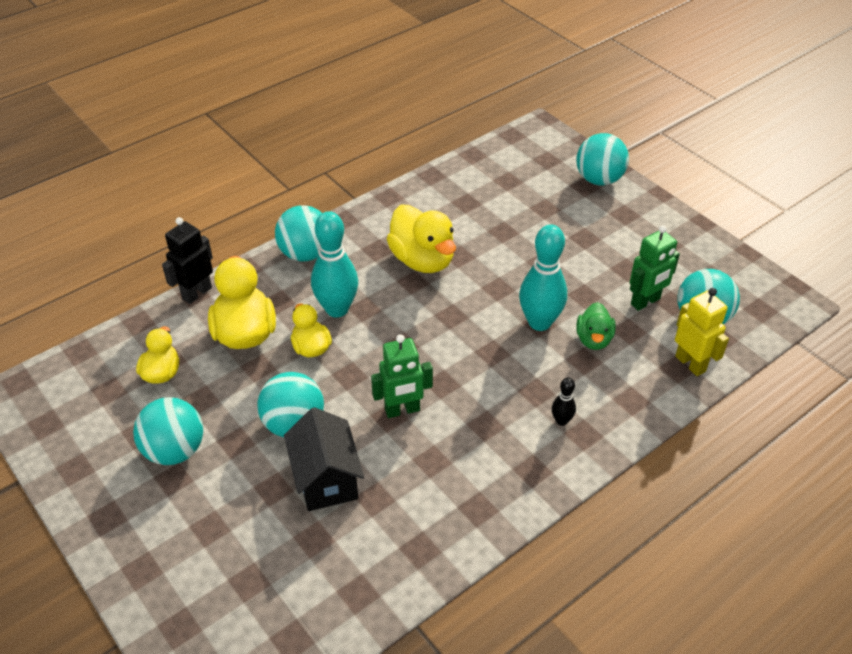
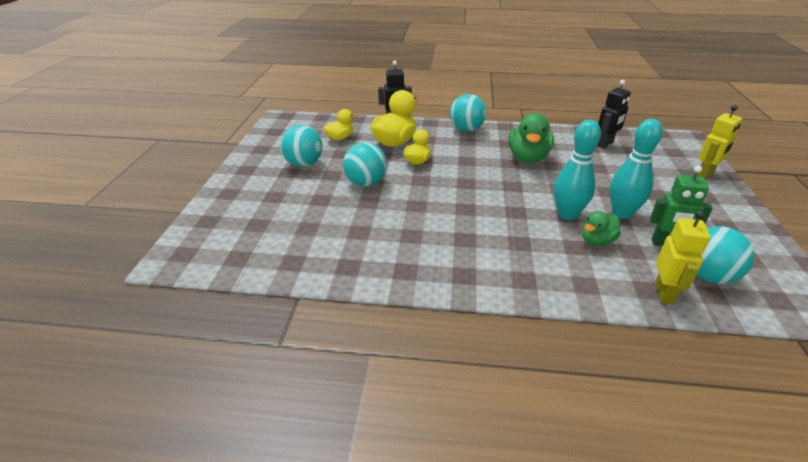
camera: 45 degrees right, 10 degrees down
black house [284,407,364,511] -> none
turquoise bowling pin [311,211,358,318] -> turquoise bowling pin moved to [610,119,663,219]
green robot [371,334,433,418] -> none
yellow duck [387,205,456,273] -> green duck [508,113,554,163]
black bowling pin [552,377,576,426] -> none
turquoise ball [576,133,629,185] -> yellow robot [697,105,742,179]
none -> black robot [597,80,631,148]

